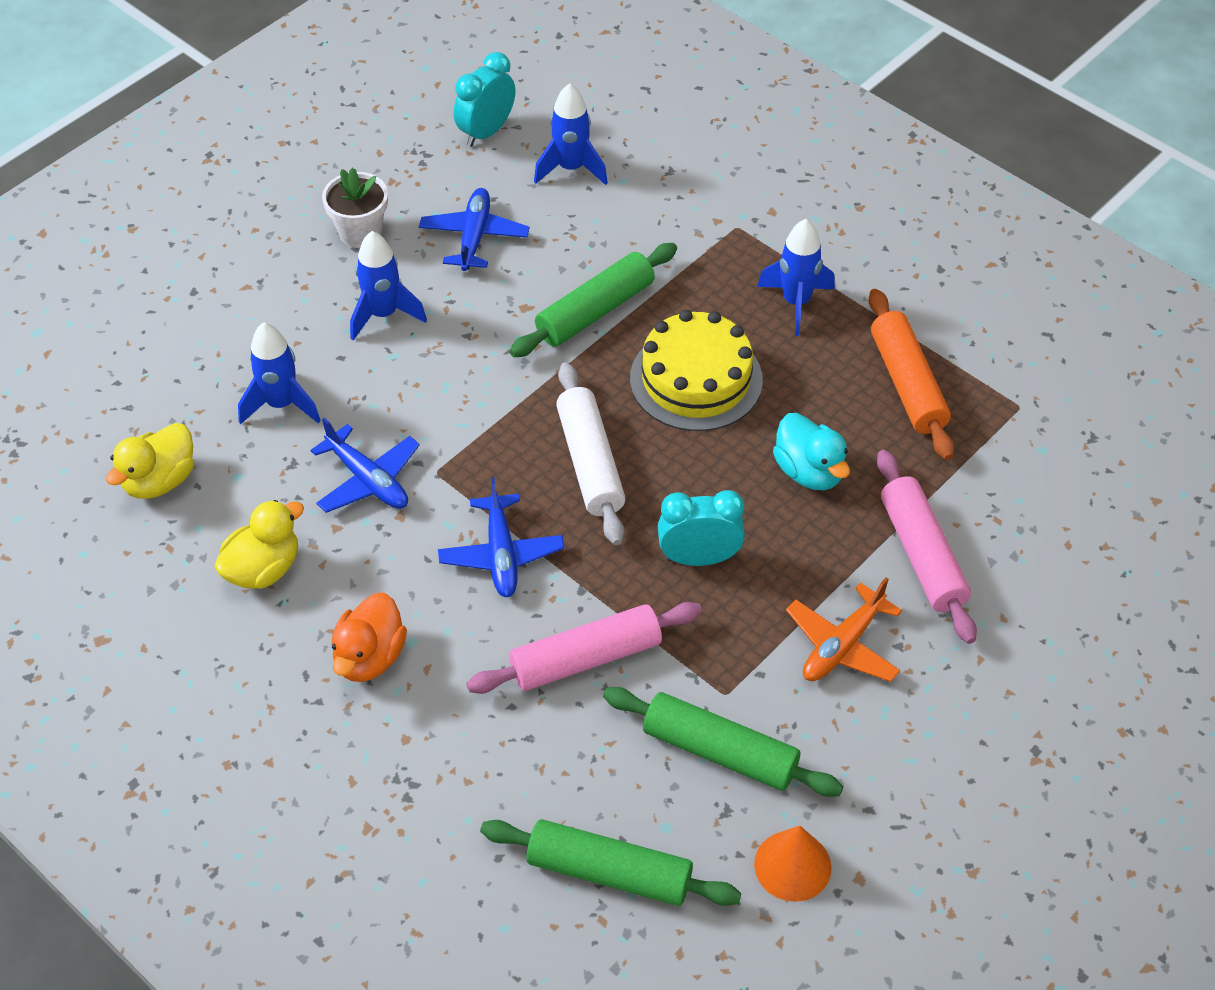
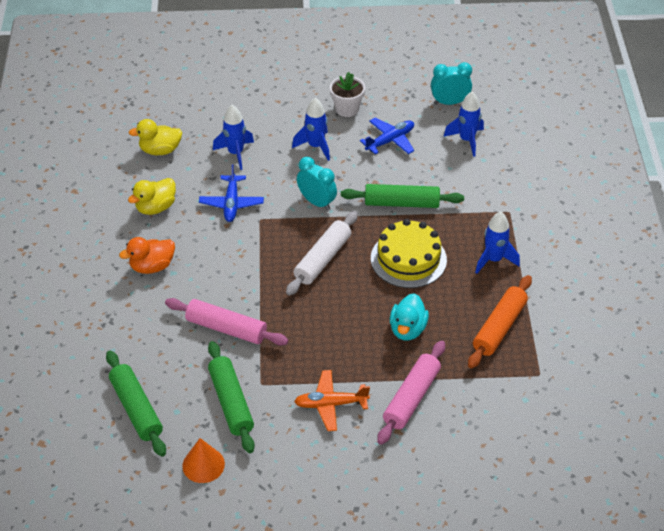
camera: 45 degrees right, 5 degrees down
yellow duck [214,500,304,589] -> yellow duck turned 135 degrees clockwise [128,178,176,215]
blue plane [438,477,564,597] -> none
turquoise clock [658,490,745,566] -> turquoise clock moved to [297,157,337,210]

